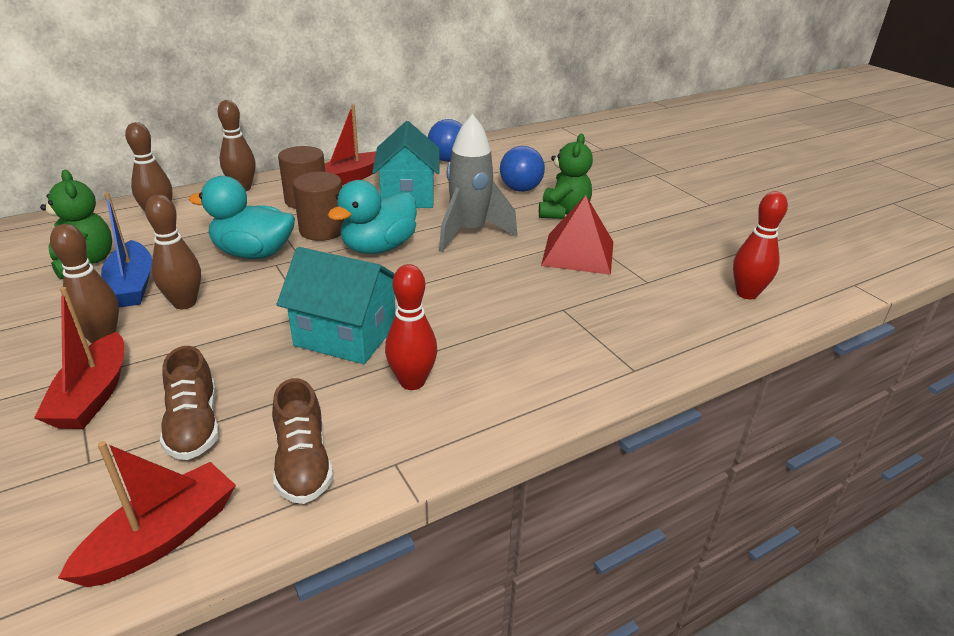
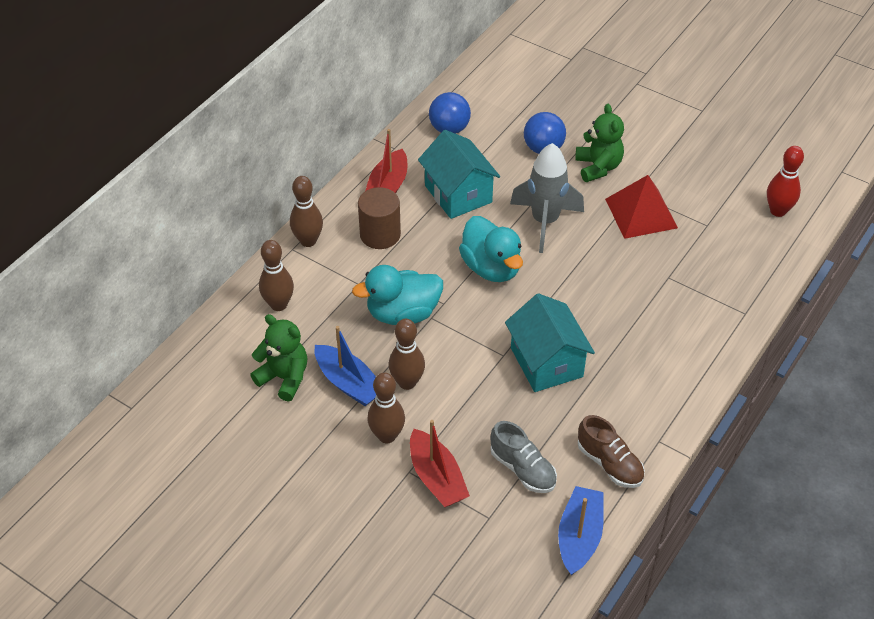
camera: 25 degrees left, 15 degrees up
red boat [58,441,236,587] -> blue boat [558,486,604,575]
brown shoe [160,346,219,460] -> grey shoe [491,421,557,493]
turquoise house [277,247,396,364] -> turquoise house turned 75 degrees clockwise [505,293,595,392]
brown cylinder [293,172,345,241] -> none
turquoise duck [328,180,417,254] -> turquoise duck turned 45 degrees counterclockwise [459,216,523,282]
red bowling pin [385,264,437,390] -> none

